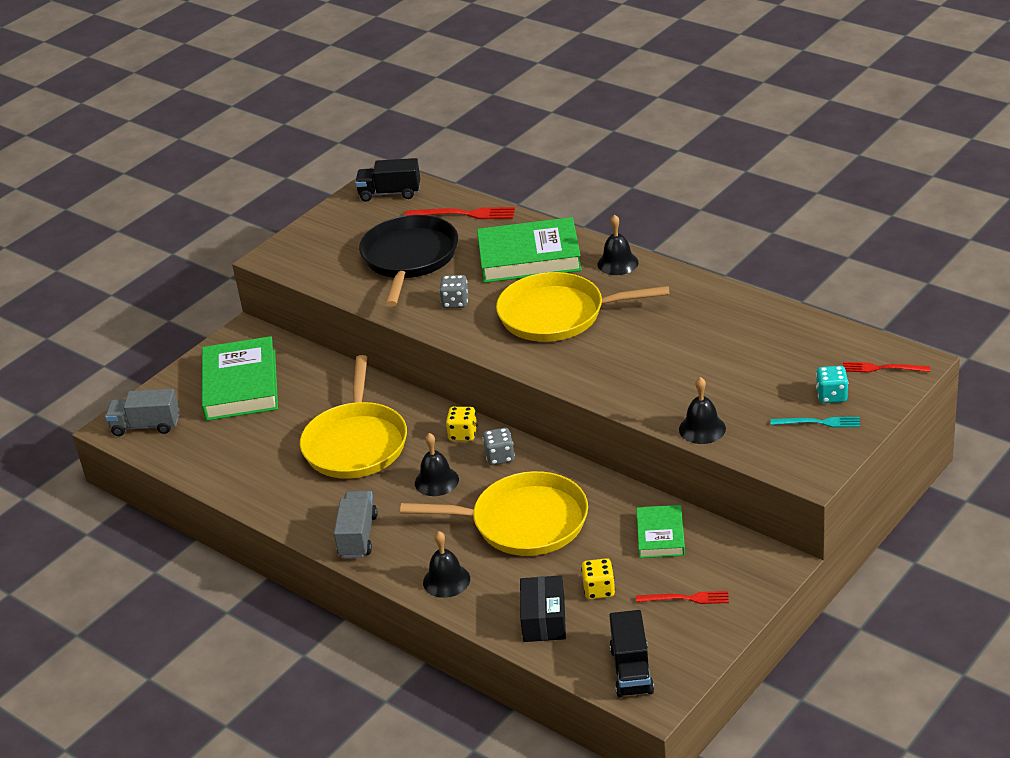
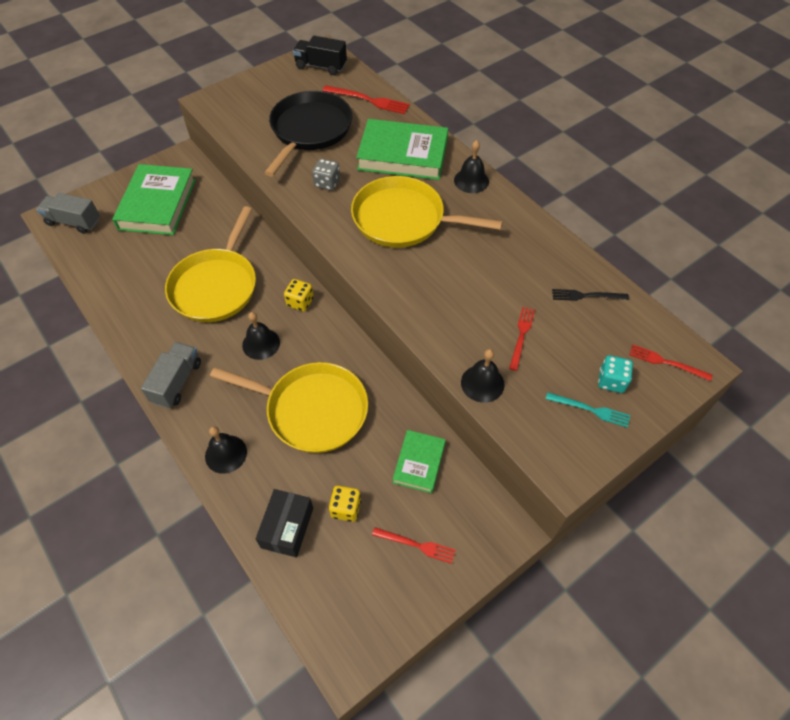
camera: 10 degrees right, 20 degrees up
grey dice [483,428,515,465] -> none
black truck [609,610,654,698] -> none
none -> red fork [509,307,535,371]
none -> black fork [552,289,629,301]

